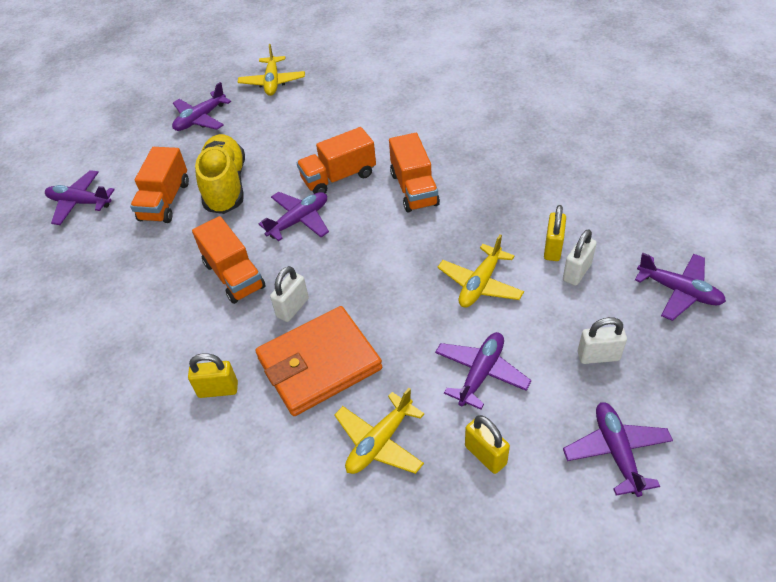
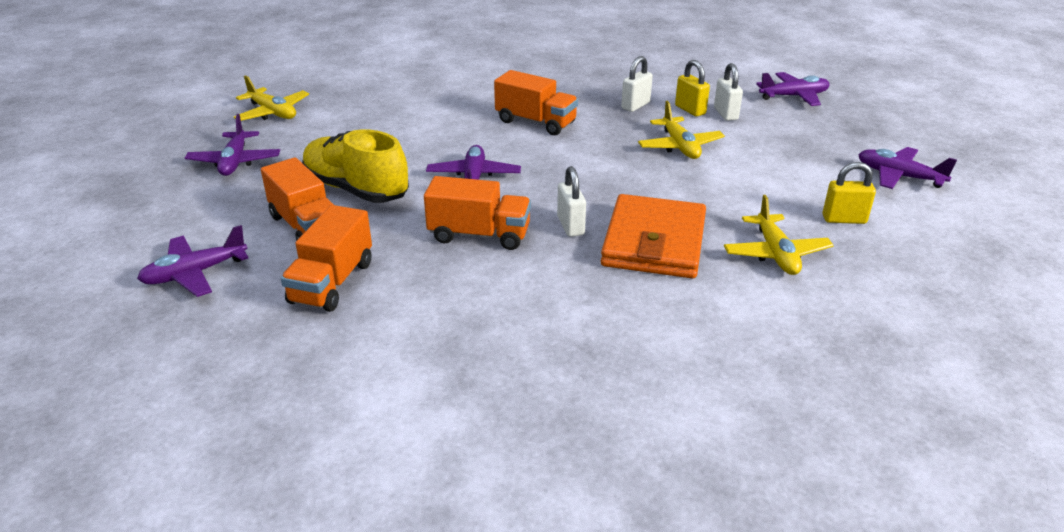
camera: 50 degrees left, 15 degrees down
yellow padlock [188,353,238,398] -> none
orange truck [297,127,376,194] -> orange truck moved to [281,205,372,312]
purple plane [435,332,531,410] -> none
white padlock [578,317,627,364] -> white padlock moved to [621,56,653,112]

